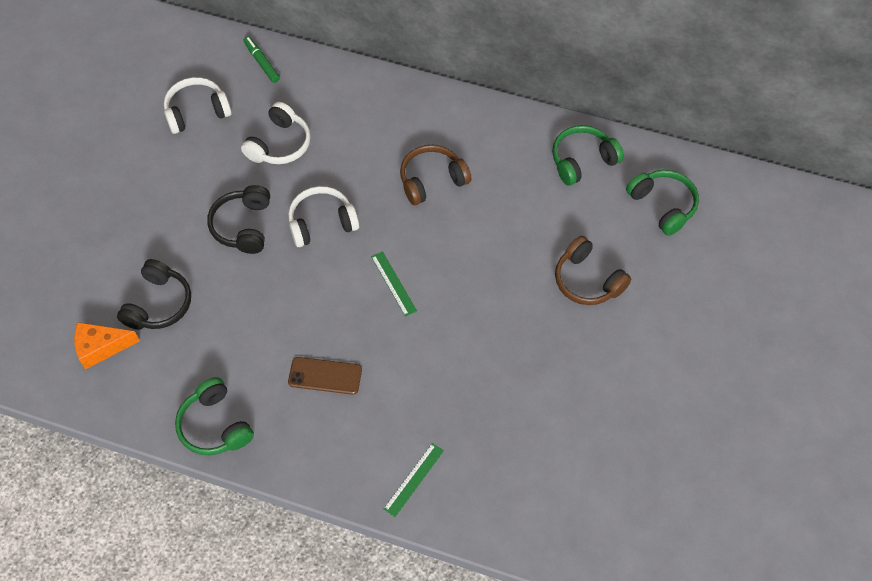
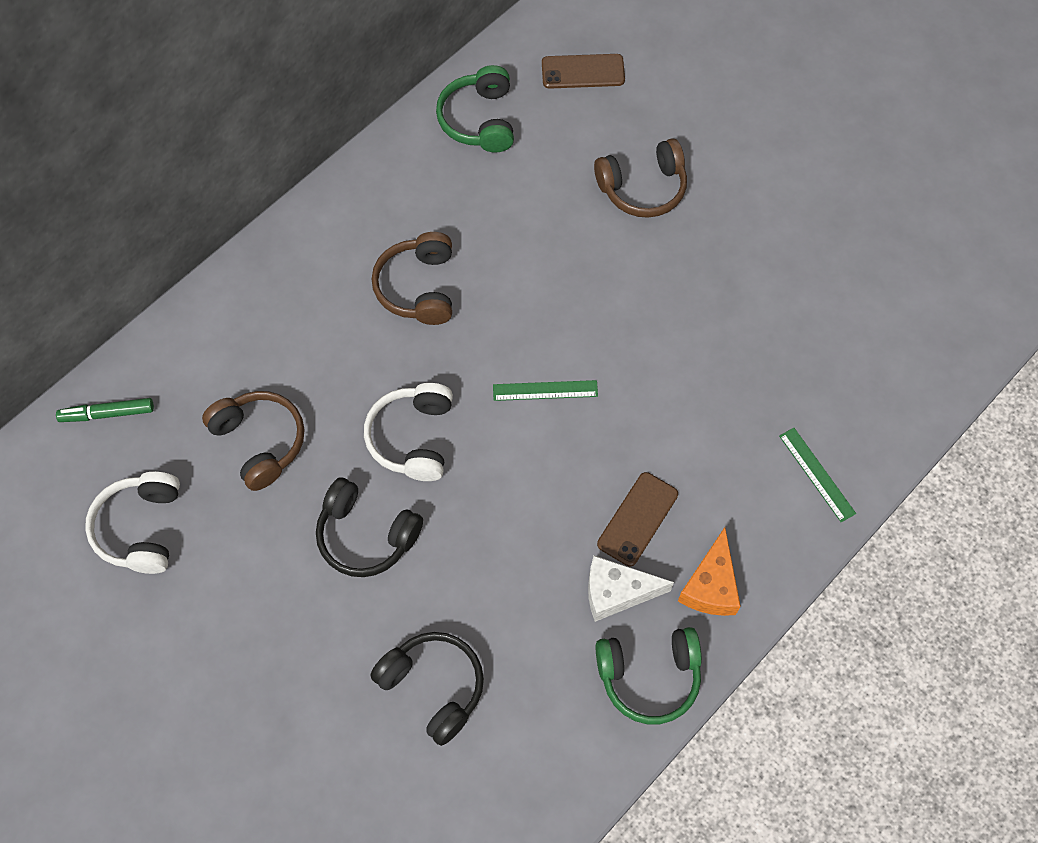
camera: 65 degrees left, 5 degrees up
orange cheese [74,322,140,370] -> orange cheese moved to [678,527,741,616]
white headphones [241,102,311,164] -> brown headphones [202,391,304,491]
green headphones [626,170,699,236] -> brown phone [542,54,625,89]
none -> white cheese [588,555,674,622]

